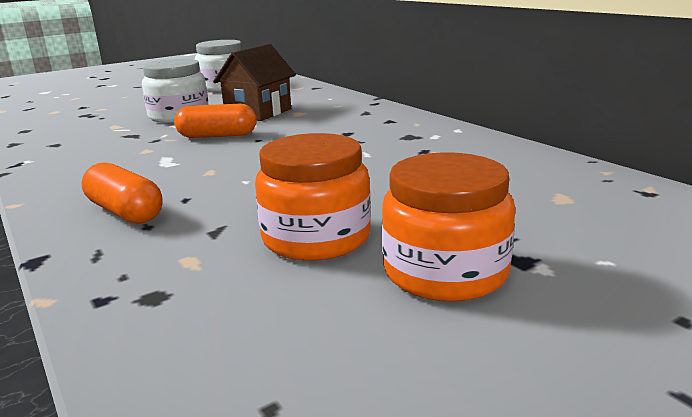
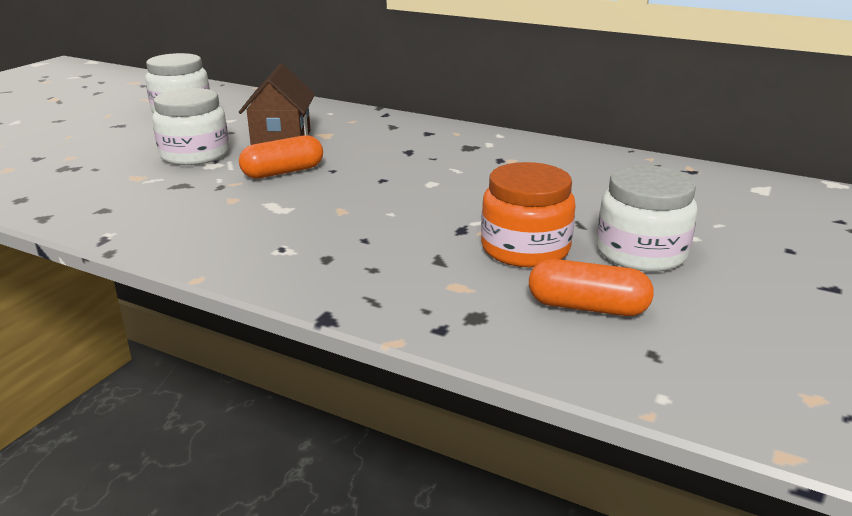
camera: 30 degrees left, 5 degrees up
orange capsule [81,162,163,224] -> orange capsule moved to [529,259,654,316]
orange jar [382,152,515,302] -> white jar [596,165,697,272]

